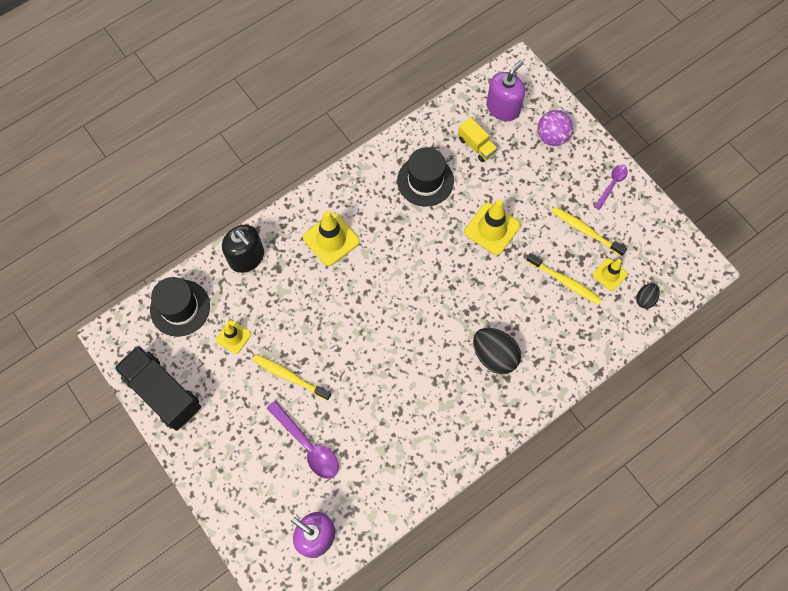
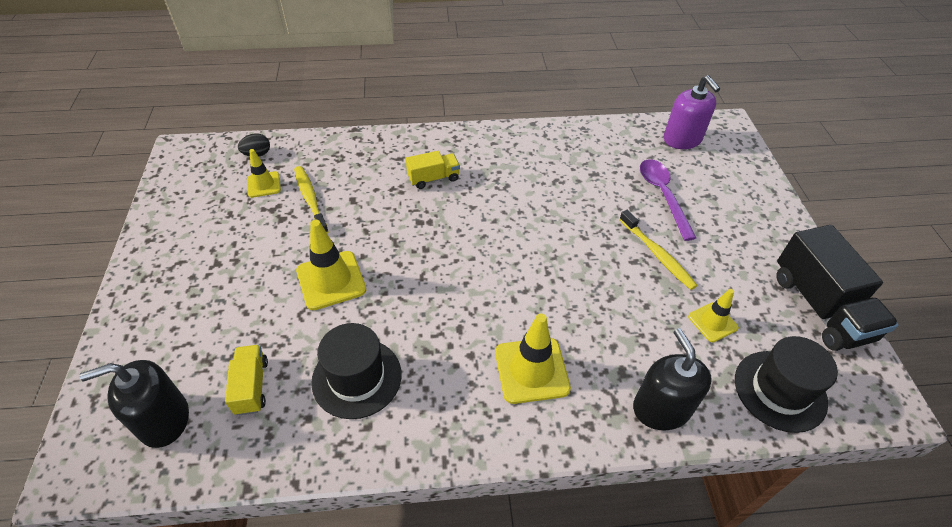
camera: 150 degrees left, 20 degrees down
black egg [473,328,521,374] -> yellow truck [406,151,460,189]
purple soap dispenser [487,60,525,121] -> black soap dispenser [79,360,189,448]
purple ball [537,110,573,146] -> none
yellow toothbrush [552,207,627,256] -> none
purple spoon [594,165,628,210] -> none

